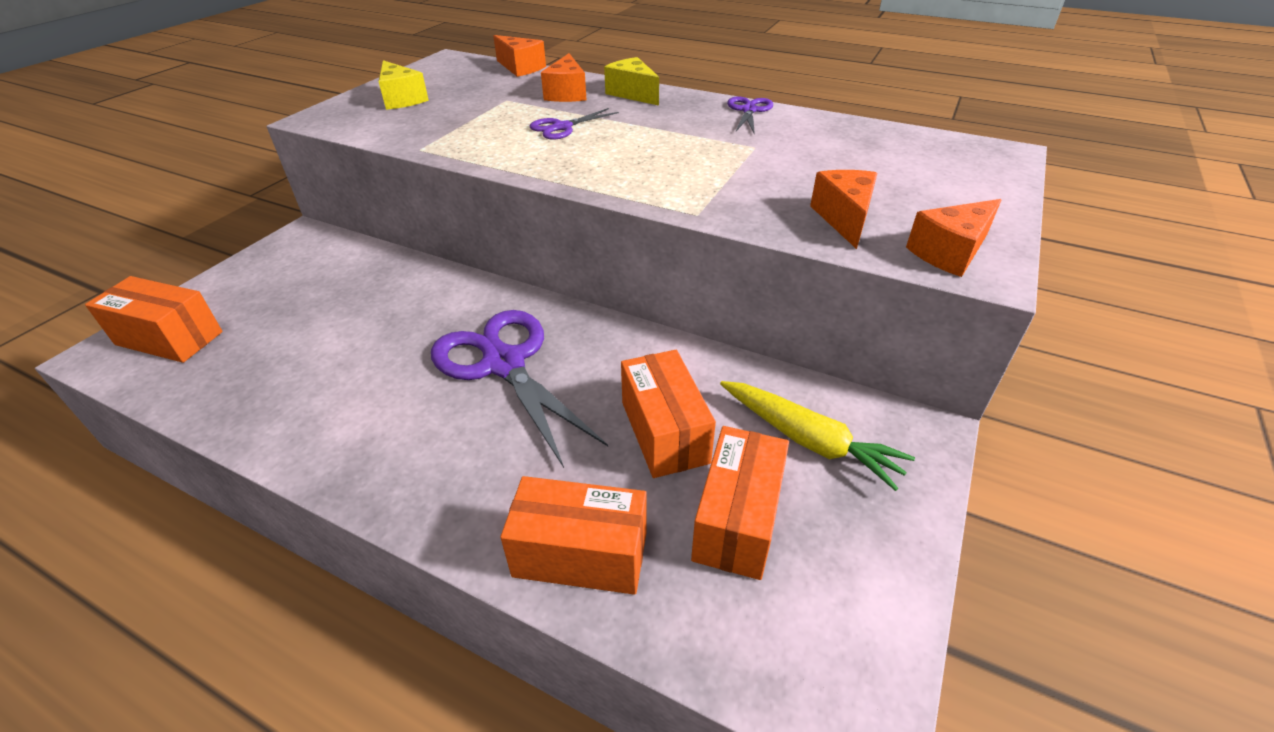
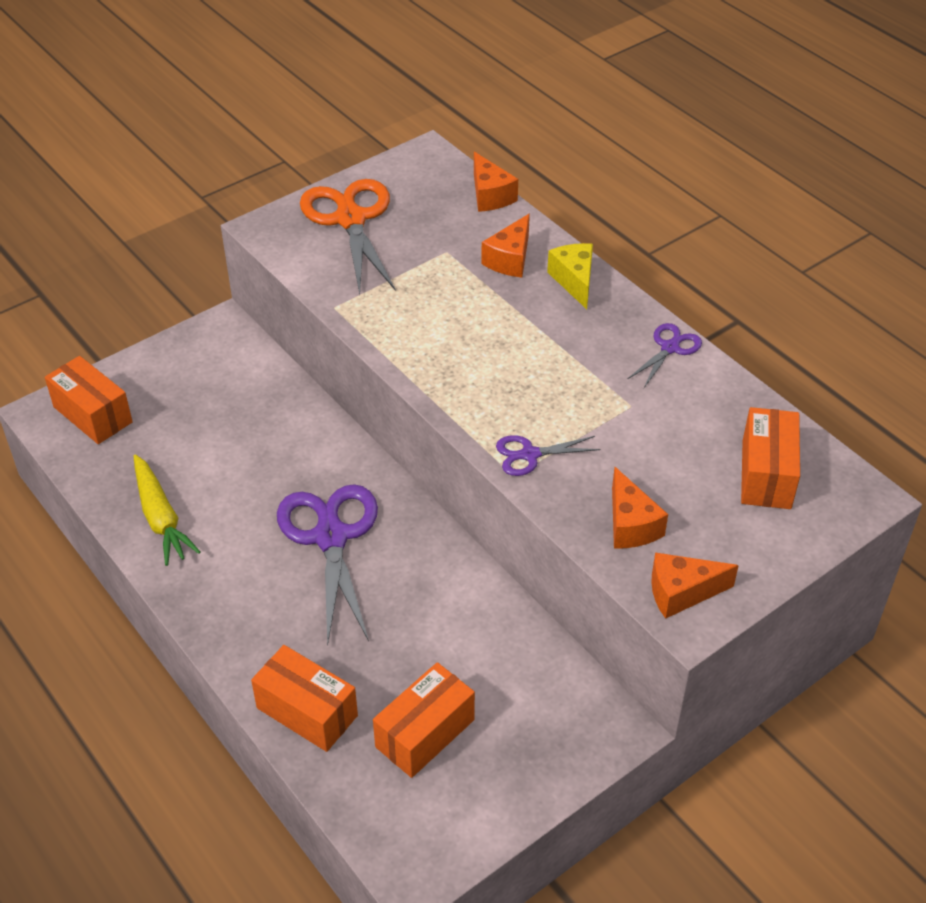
camera: 25 degrees right, 5 degrees up
yellow cheese [378,60,429,110] -> orange scissors [300,179,396,294]
purple scissors [530,108,619,140] -> purple scissors moved to [496,435,601,476]
orange box [621,350,716,478] -> orange box moved to [741,407,800,509]
yellow carrot [720,381,915,491] -> yellow carrot moved to [133,454,200,566]
orange cheese [810,170,877,249] -> orange cheese turned 135 degrees clockwise [612,467,668,549]

